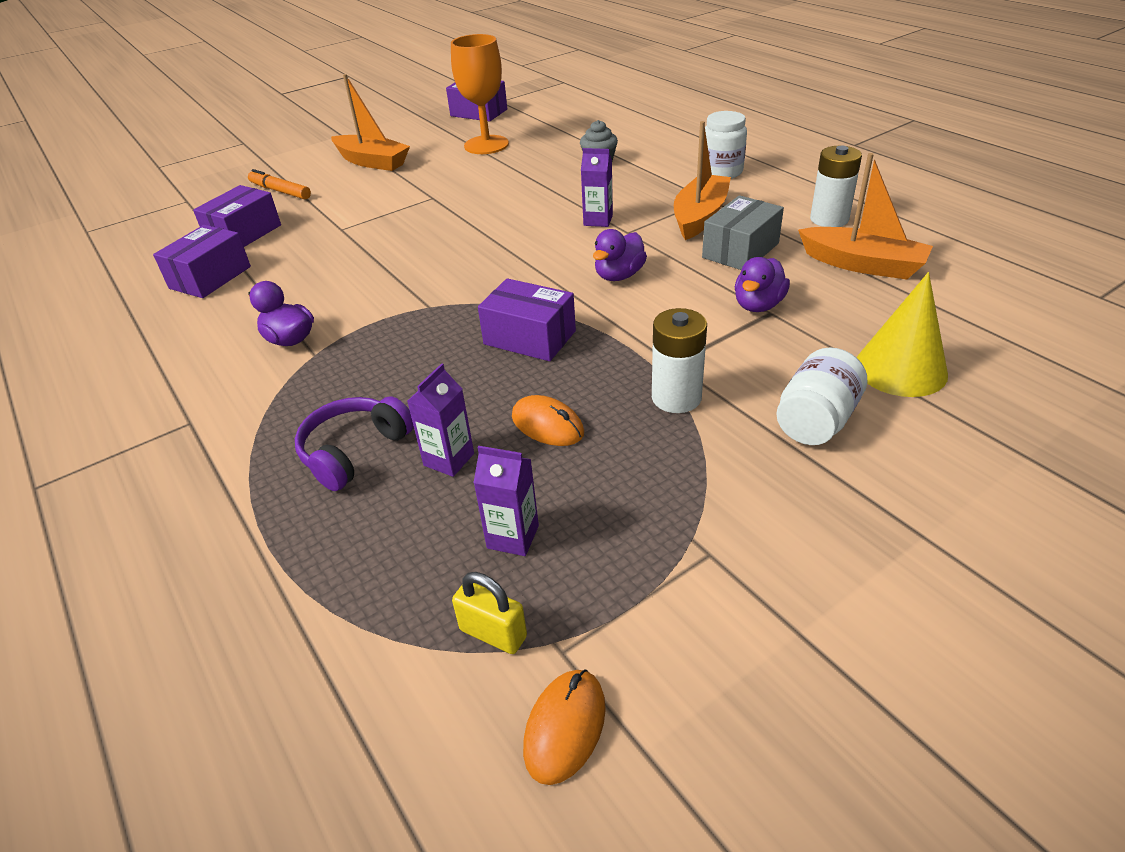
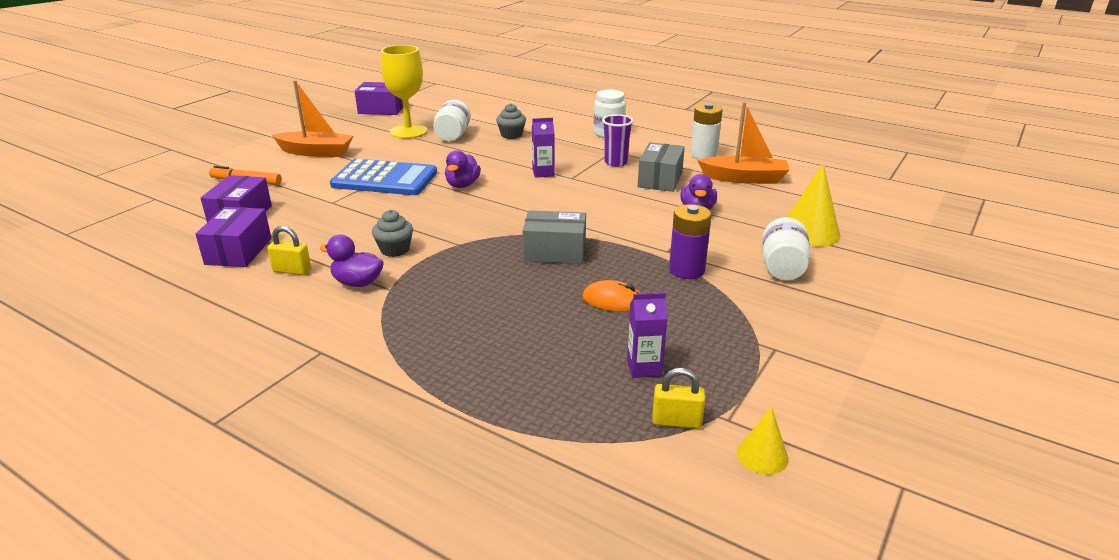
camera: 25 degrees left, 10 degrees down
purple headphones [295,397,414,491] -> none
purple carton [407,363,474,477] -> none
orange goblet [451,34,509,154] -> yellow goblet [381,45,428,139]
purple box [478,278,576,361] -> grey box [523,210,586,264]
orange mouse [523,669,606,785] -> yellow cone [737,407,789,475]
purple duck [593,229,647,281] -> purple duck moved to [445,150,481,188]
white battery [652,308,707,413] -> purple battery [669,204,712,279]
orange boat [674,121,731,240] -> purple cup [602,114,633,167]
none -> yellow padlock [267,226,311,275]
none -> blue calculator [330,159,437,195]
none -> grey cupcake [372,210,413,257]
none -> white jar [434,100,471,141]

